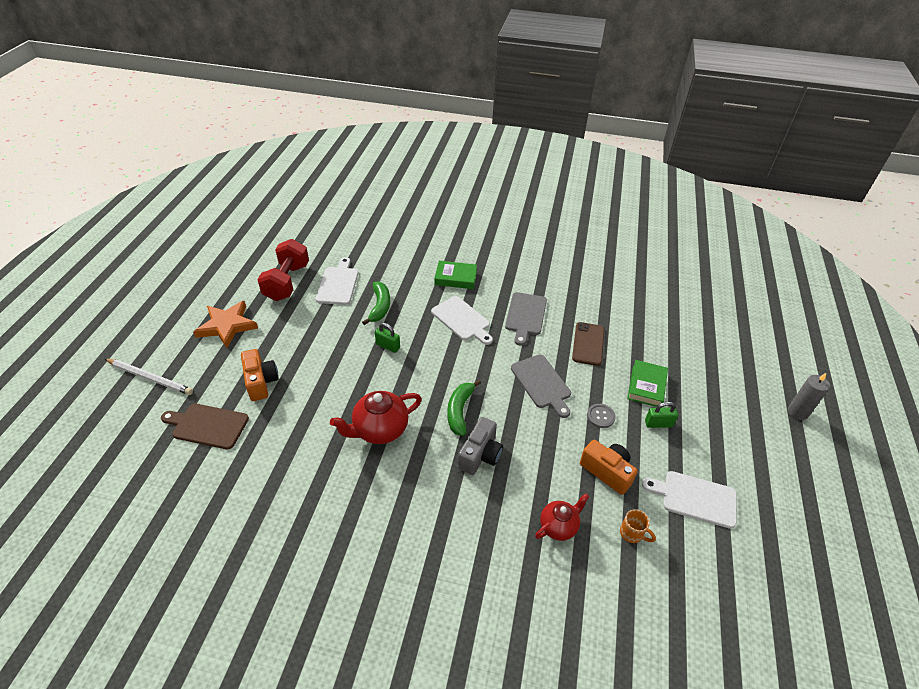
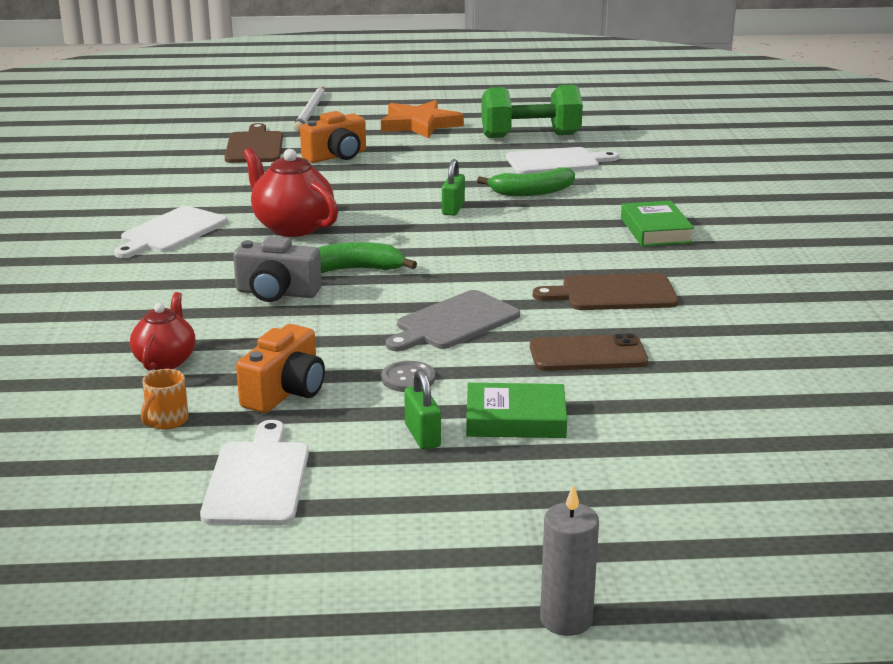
camera: 75 degrees right, 20 degrees down
red dumbbell [257,239,309,301] -> green dumbbell [481,85,583,138]
white cutting board [431,296,493,345] -> white cutting board moved to [114,206,228,258]
grey cutting board [505,292,547,346] -> brown cutting board [533,273,679,310]
red teapot [535,493,589,541] -> red teapot turned 120 degrees counterclockwise [130,292,196,370]

